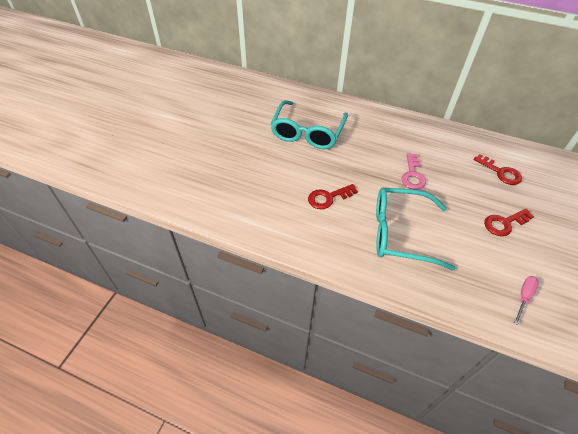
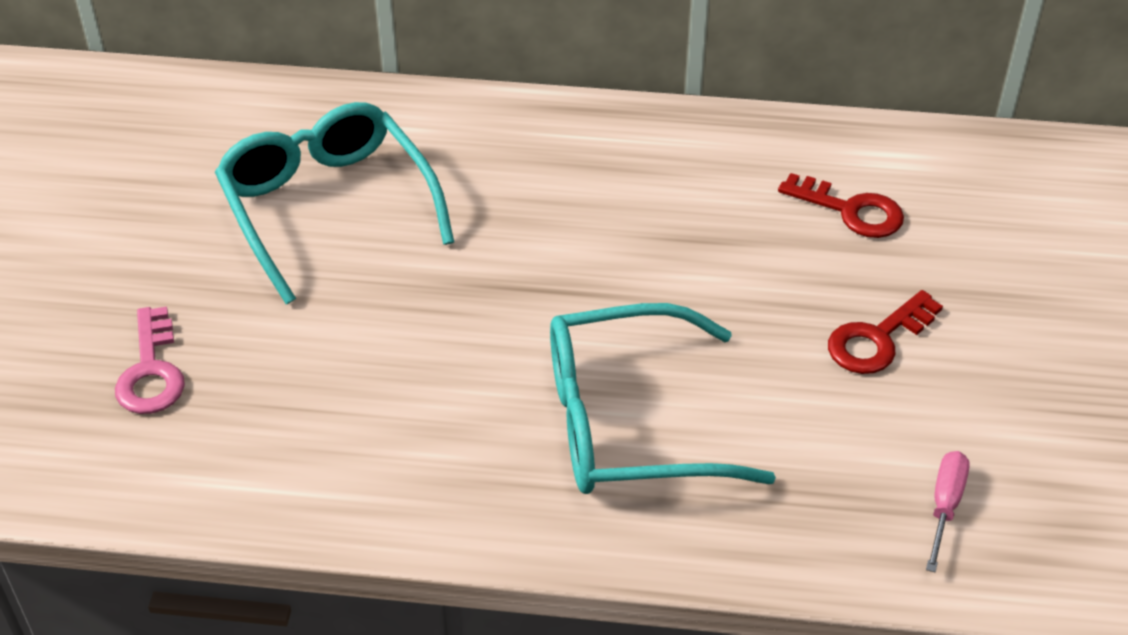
camera: 15 degrees left, 5 degrees down
turquoise glasses [271,100,348,149] -> turquoise glasses turned 150 degrees clockwise [215,102,454,304]
red key [308,184,358,209] -> none
pink key [402,153,426,190] -> pink key moved to [115,307,185,414]

